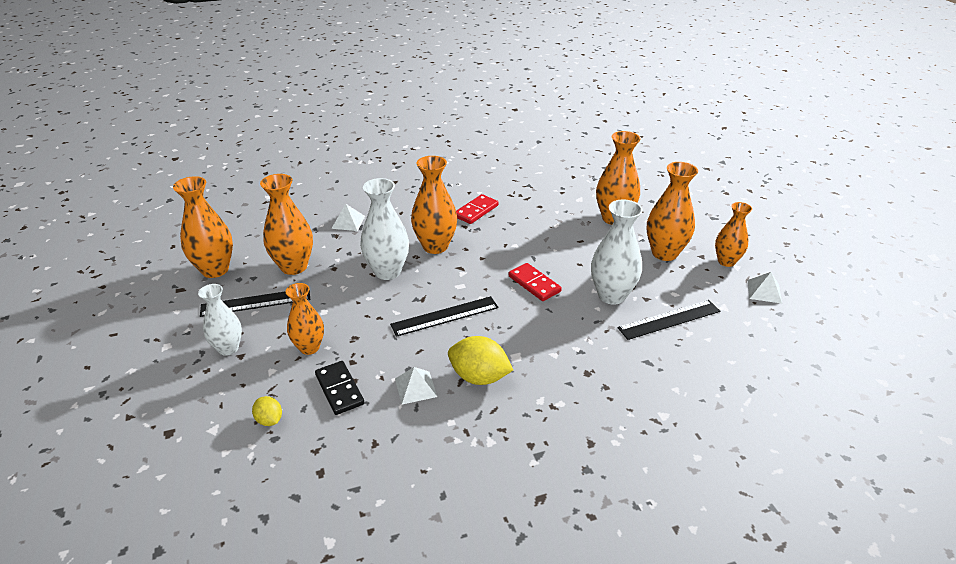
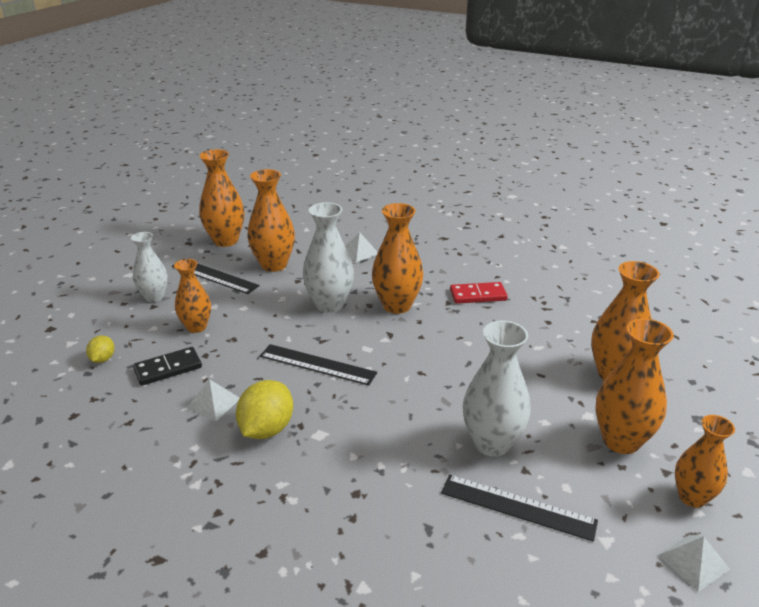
camera: 45 degrees right, 5 degrees down
black domino [315,361,364,415] -> black domino turned 45 degrees clockwise [133,347,202,386]
yellow lemon [448,336,513,385] -> yellow lemon turned 45 degrees clockwise [236,380,293,439]
red domino [509,263,562,301] -> none

